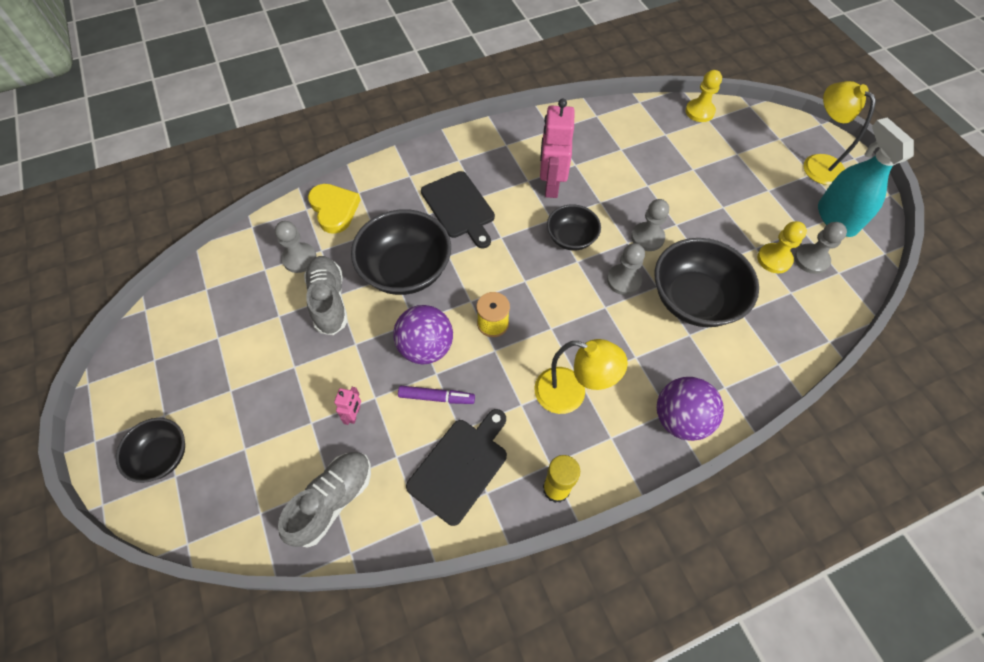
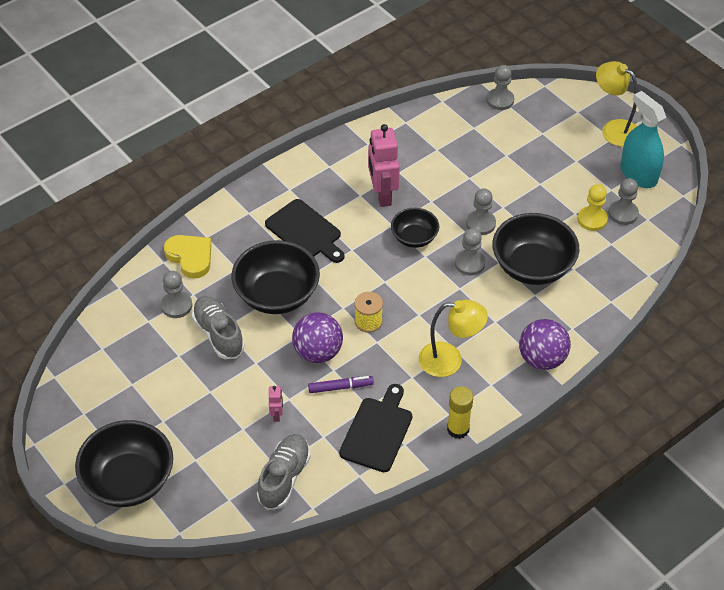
camera: 15 degrees left, 10 degrees down
black bowl [116,418,185,483] -> black bowl [75,420,173,507], size x1.75
yellow pawn [685,70,722,122] -> grey pawn [487,65,514,110]

